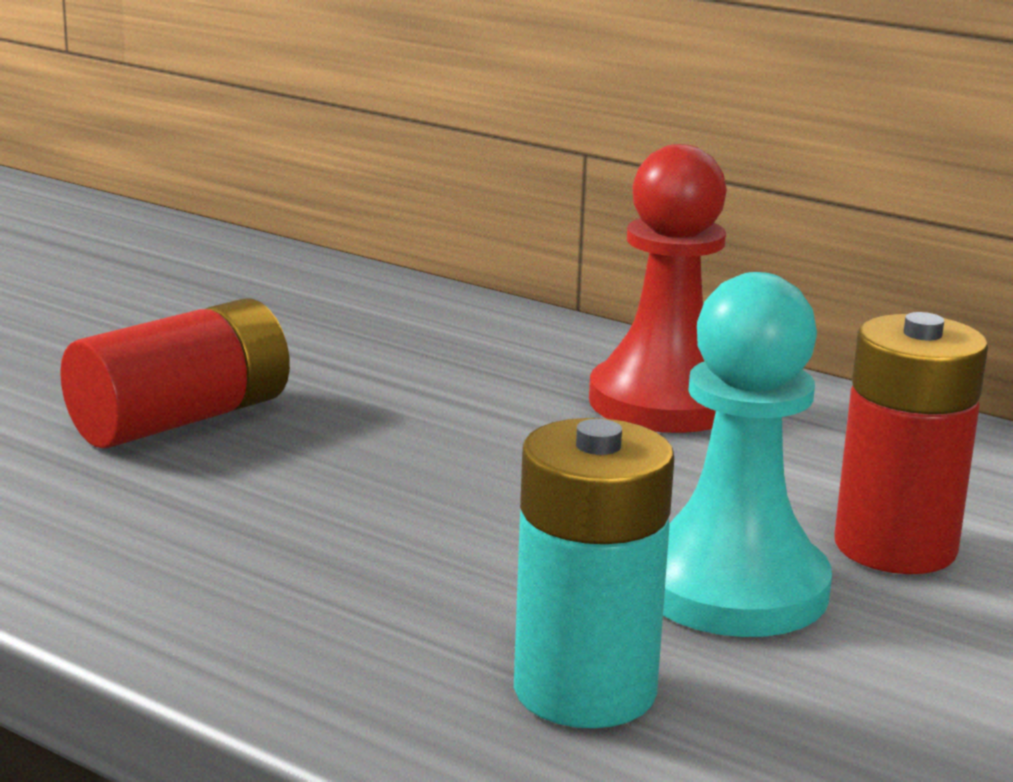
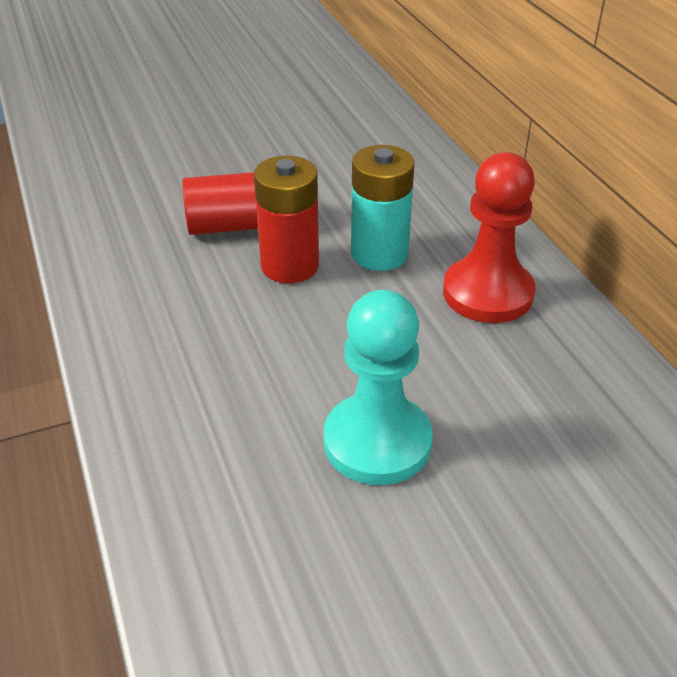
camera: 35 degrees right, 20 degrees up
turquoise battery [514,418,674,728] -> turquoise battery moved to [351,145,415,271]
red battery [834,312,988,574] -> red battery moved to [254,156,319,283]

